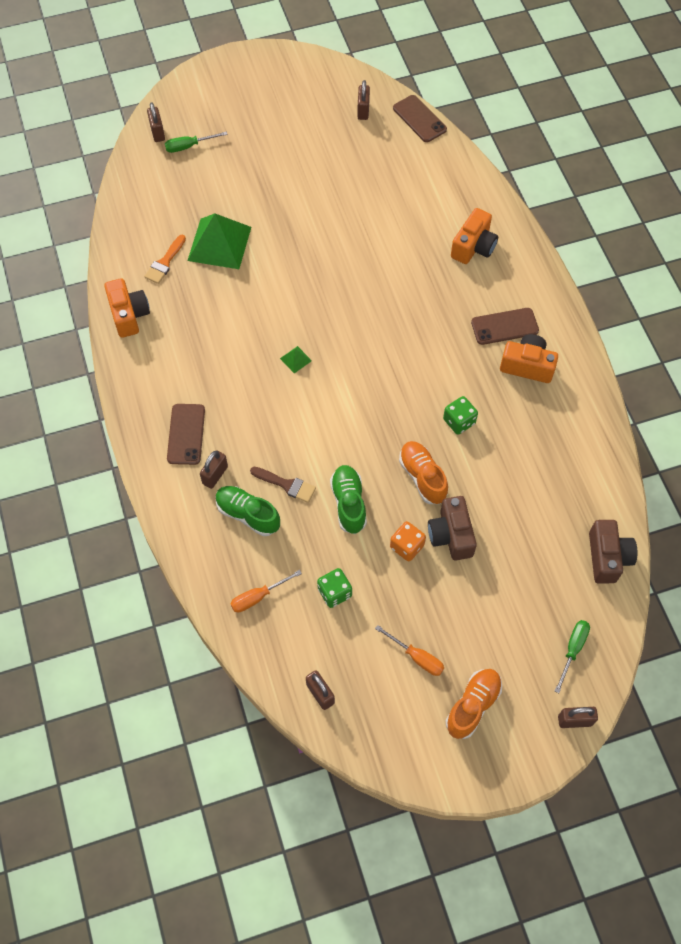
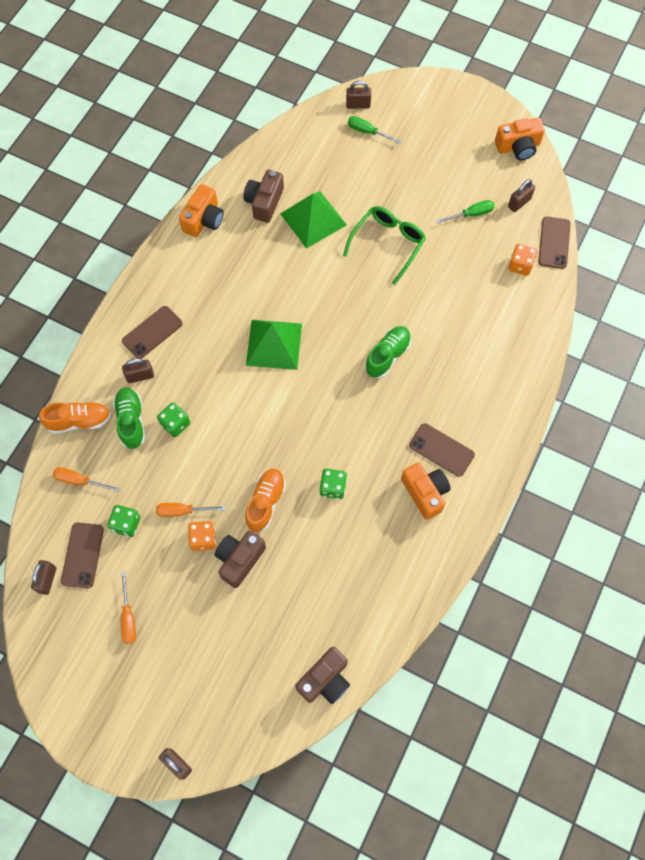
camera: 45 degrees right, 5 degrees up
orange brush [144,235,186,284] -> brown camera [243,170,284,223]
brown padlock [147,102,165,142] -> brown padlock turned 60 degrees clockwise [346,80,371,109]
brown brush [250,467,316,503] -> green dice [157,402,190,437]
green pyramid [280,346,312,373] -> green pyramid [246,320,302,370], size x2.44
green shoe [330,465,367,534] -> green shoe moved to [365,326,411,378]
orange shoe [446,669,502,739] -> orange shoe moved to [39,401,111,434]
orange camera [451,208,498,264] -> orange camera moved to [495,118,545,160]
green screwdriver [555,620,590,693] -> green screwdriver moved to [436,200,495,223]
none -> brown phone [61,523,104,588]
none -> orange screwdriver [156,503,226,517]
none -> green glasses [343,206,426,285]
none -> orange dice [508,244,537,276]

